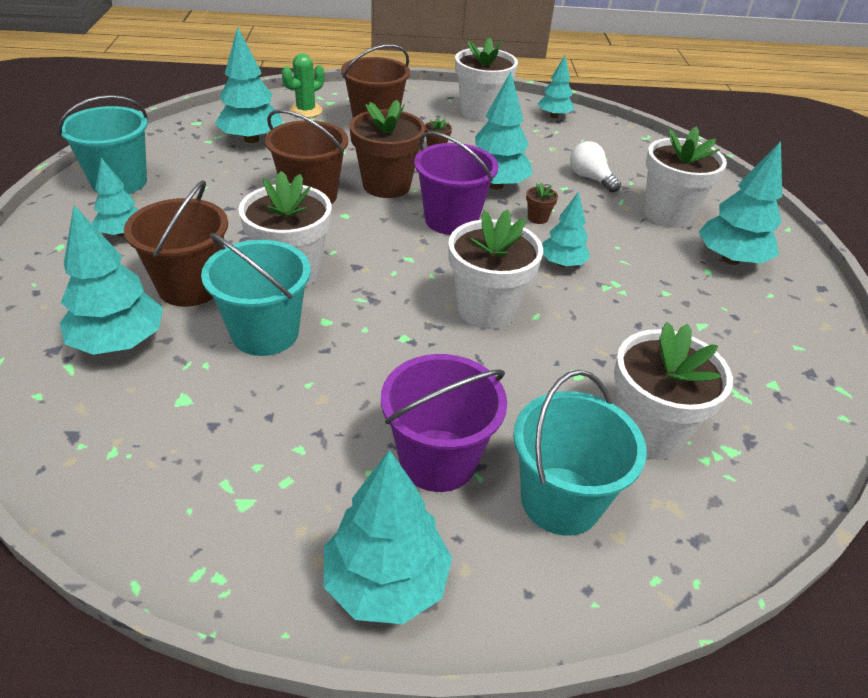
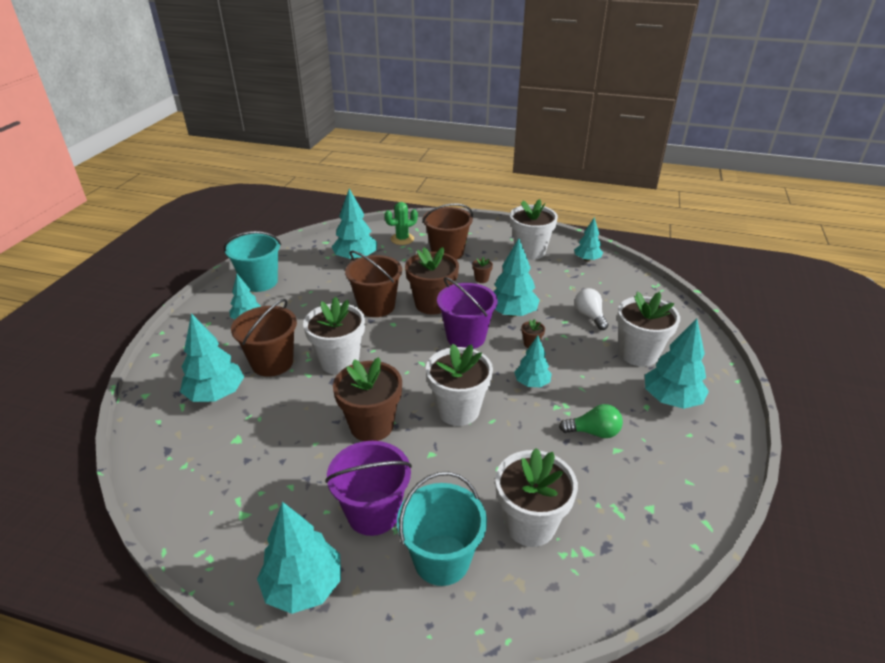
camera: 20 degrees right, 5 degrees down
turquoise bucket [201,233,311,356] -> none
none -> brown flower pot [333,357,402,441]
none -> green light bulb [559,404,623,438]

